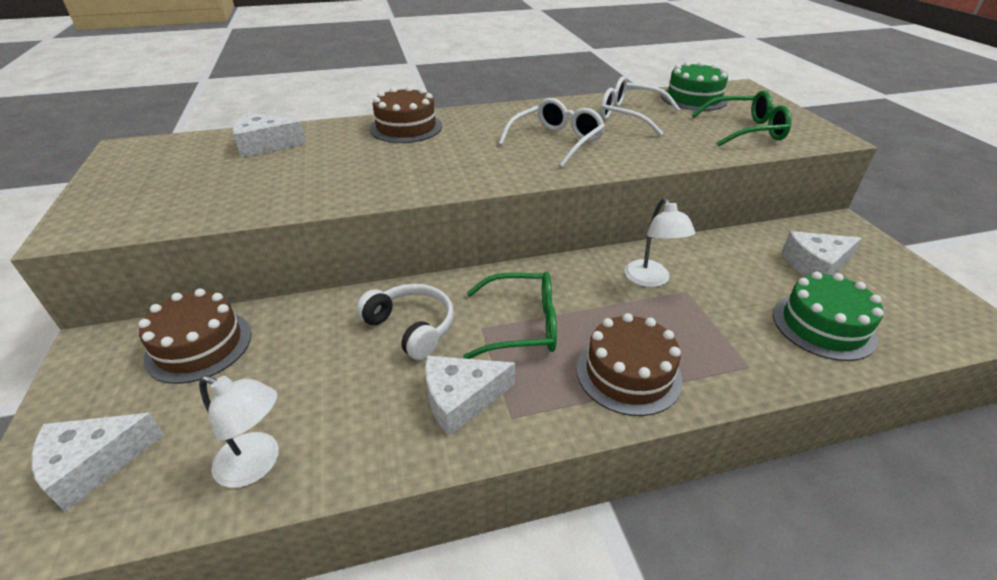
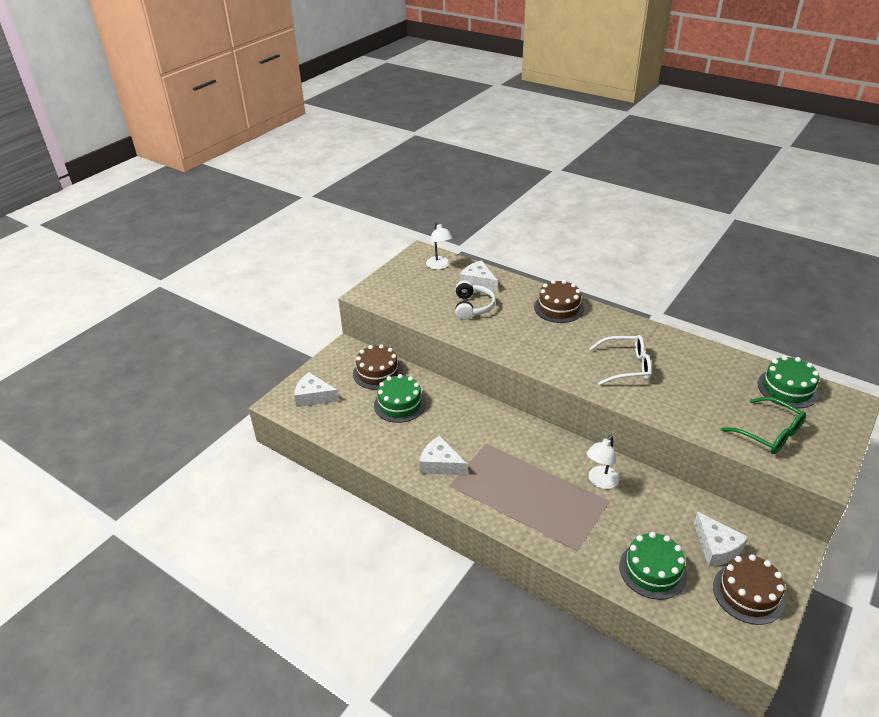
camera: 50 degrees right, 0 degrees up
white lamp [199,375,279,488] -> white lamp moved to [426,222,453,270]
white headphones [356,284,454,360] -> white headphones moved to [455,280,496,320]
green glasses [463,272,557,359] -> none
brown cake [576,313,683,416] -> brown cake moved to [713,554,785,625]
white glasses [600,76,680,136] -> none
white cheese [782,231,862,277] -> white cheese turned 150 degrees counterclockwise [694,512,748,567]
none -> green cake [374,374,426,423]

